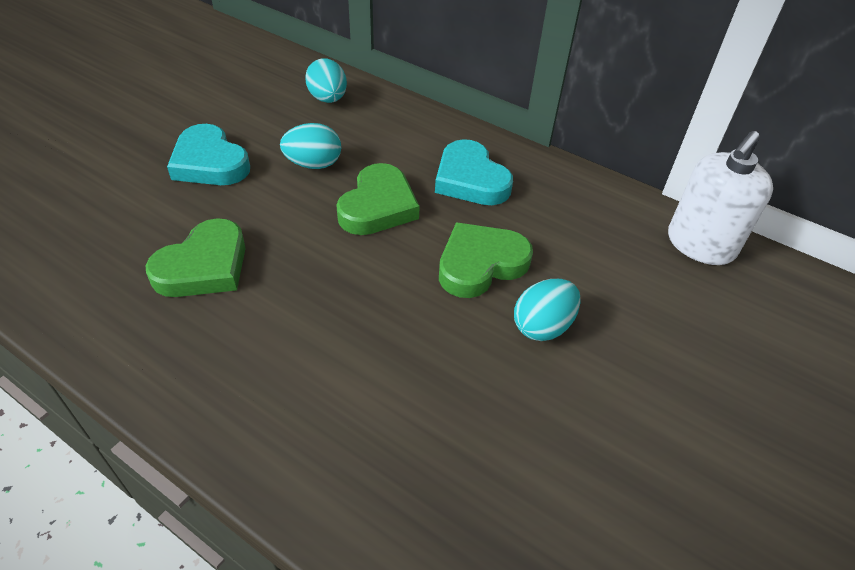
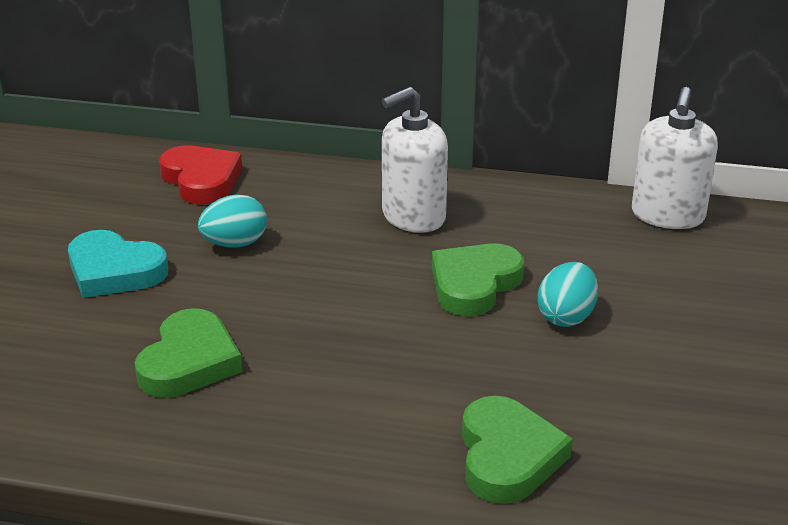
camera: 20 degrees left, 15 degrees down
turquoise egg [305,58,347,103] -> red heart [159,145,242,204]
green heart [336,163,420,235] -> green heart moved to [462,396,573,504]
turquoise heart [435,139,513,205] -> white soap dispenser [382,87,448,233]

